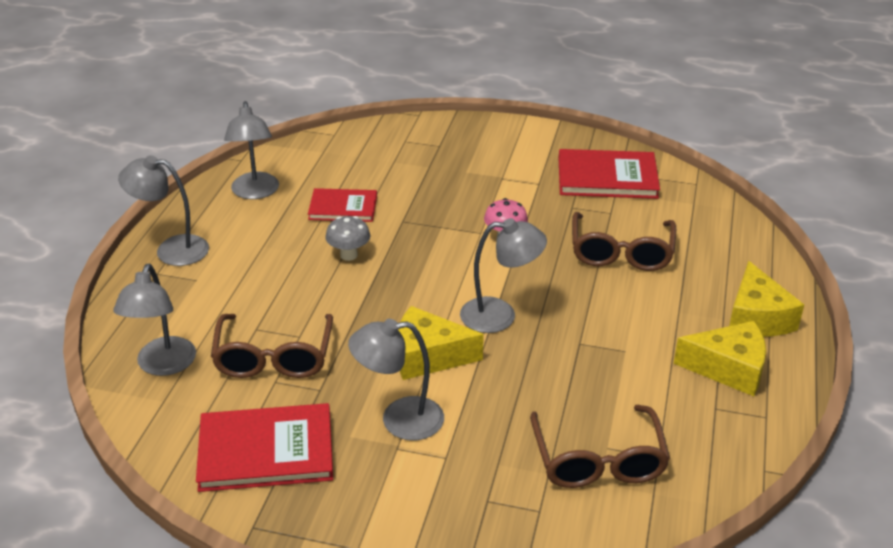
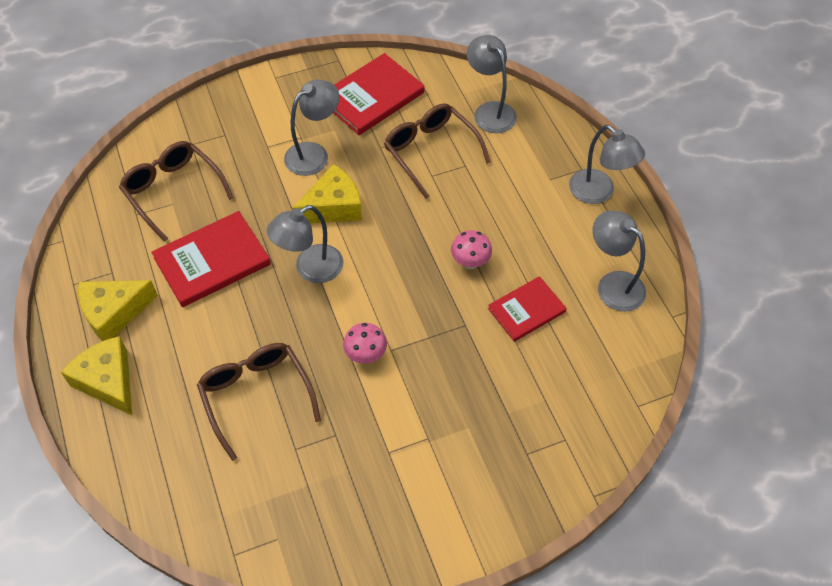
camera: 145 degrees right, 20 degrees up
grey lamp [118,155,209,266] -> grey lamp turned 75 degrees clockwise [569,125,645,204]
grey mushroom [325,216,370,261] -> pink mushroom [451,230,492,269]
red book [559,149,660,199] -> red book moved to [151,211,271,307]

